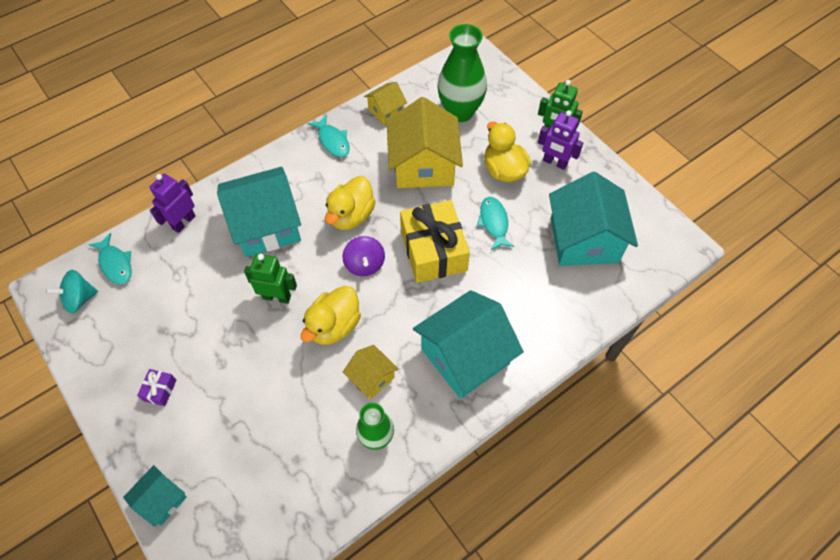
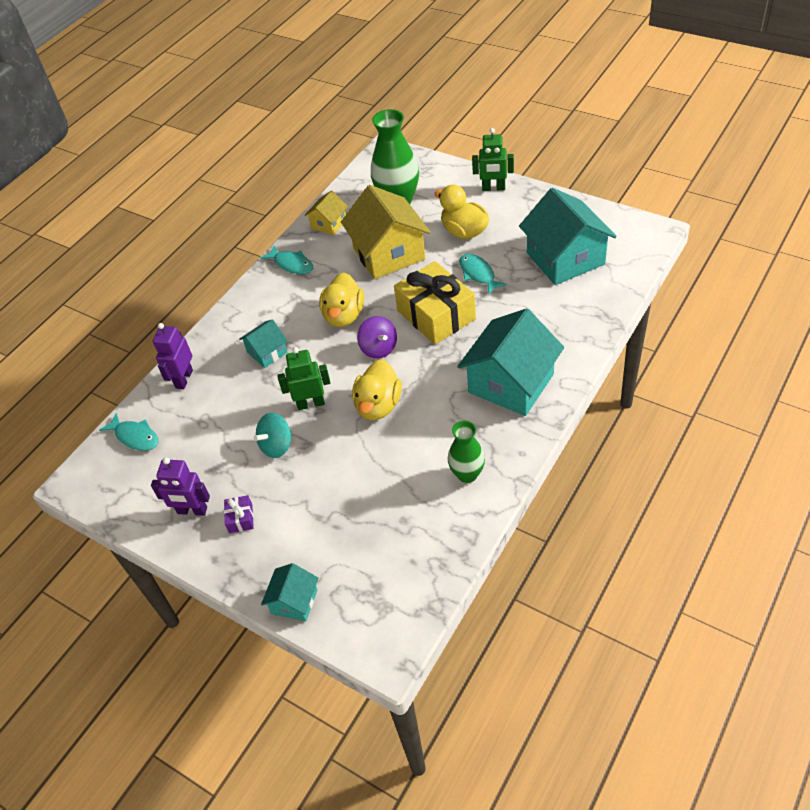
camera: 15 degrees left, 10 degrees down
turquoise spinning top [46,270,98,313] -> turquoise spinning top moved to [254,413,292,458]
turquoise house [217,167,301,257] -> turquoise house [239,319,288,368], size x0.50
yellow house [343,345,398,399] -> none
purple robot [538,110,583,170] -> purple robot moved to [151,457,210,516]

